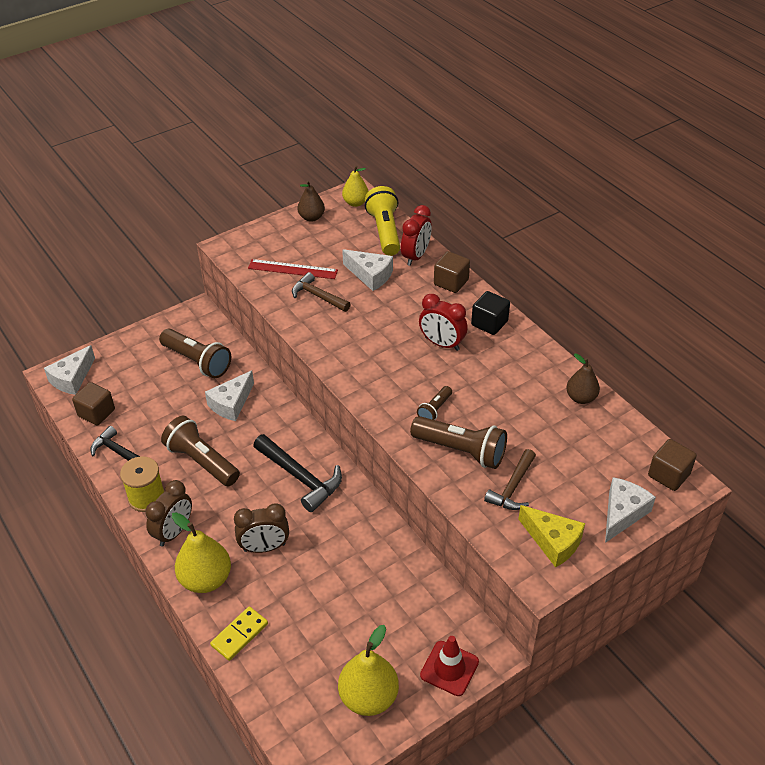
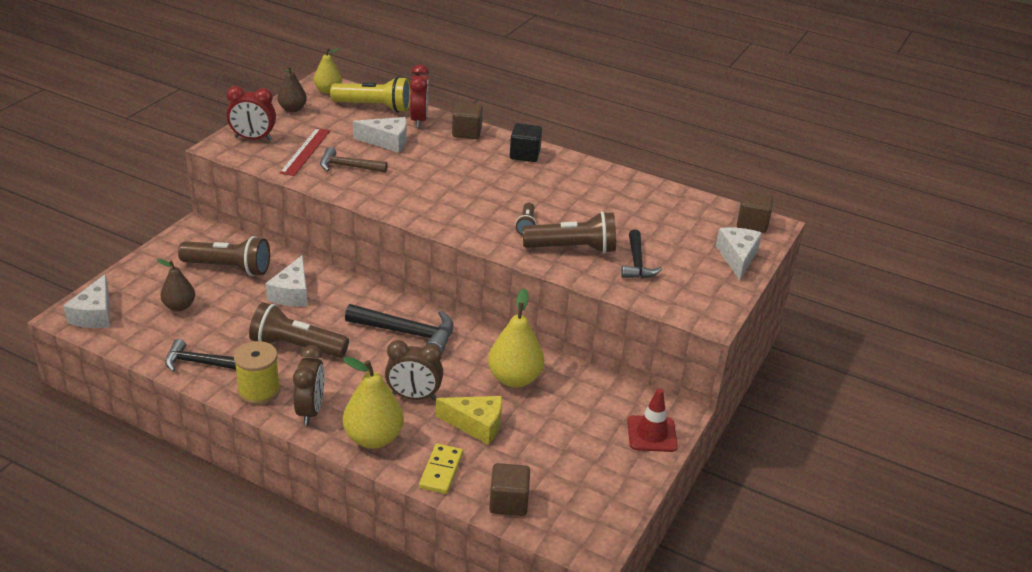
camera: 30 degrees left, 10 degrees down
brown cube [72,382,115,425] -> brown cube moved to [489,463,530,516]
brown clock [234,503,289,553] -> brown clock turned 45 degrees clockwise [385,340,443,400]
red ruler [248,259,338,279] -> red ruler turned 60 degrees counterclockwise [280,128,330,176]
yellow pear [338,625,399,716] -> yellow pear moved to [488,288,544,388]
yellow flashlight [365,186,400,256] -> yellow flashlight turned 135 degrees clockwise [330,76,411,113]
red clock [419,294,468,351] -> red clock moved to [226,86,276,141]
brown hammer [484,449,536,510] -> black hammer [621,229,662,278]
yellow cheese [518,505,585,568] -> yellow cheese moved to [436,396,502,445]
brown pear [566,354,600,404] -> brown pear moved to [157,259,195,311]

